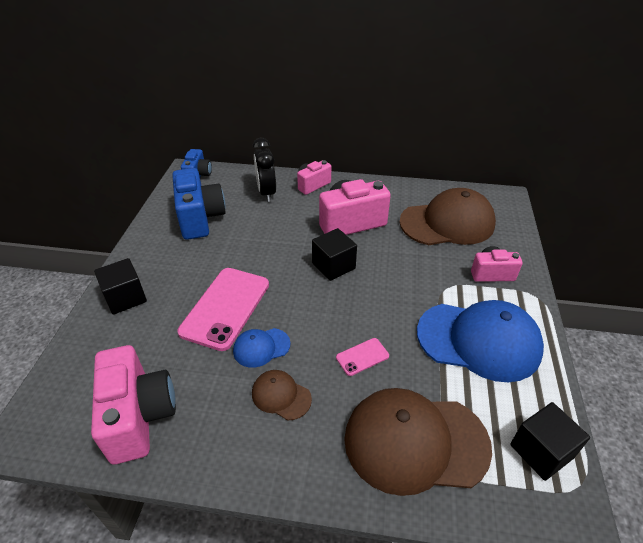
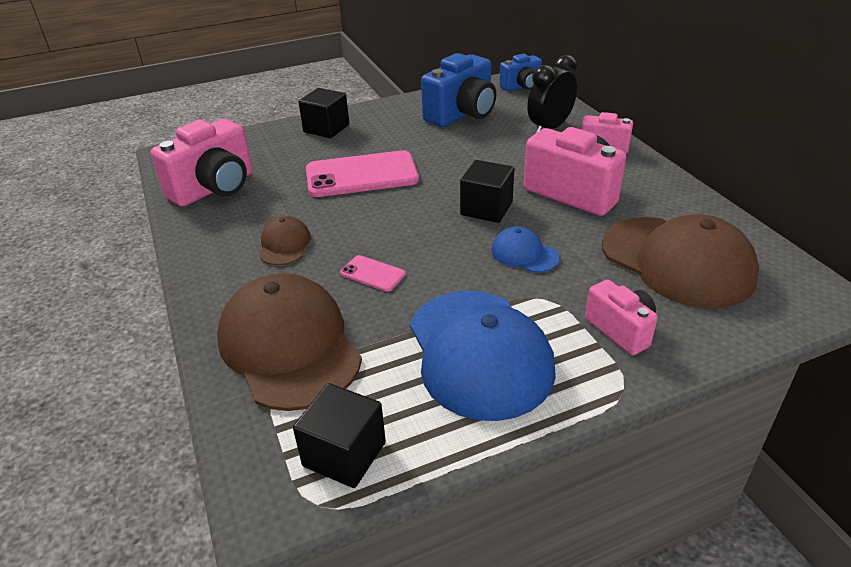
camera: 60 degrees right, 5 degrees down
blue cap [233,328,290,368] -> blue cap moved to [491,226,560,273]

